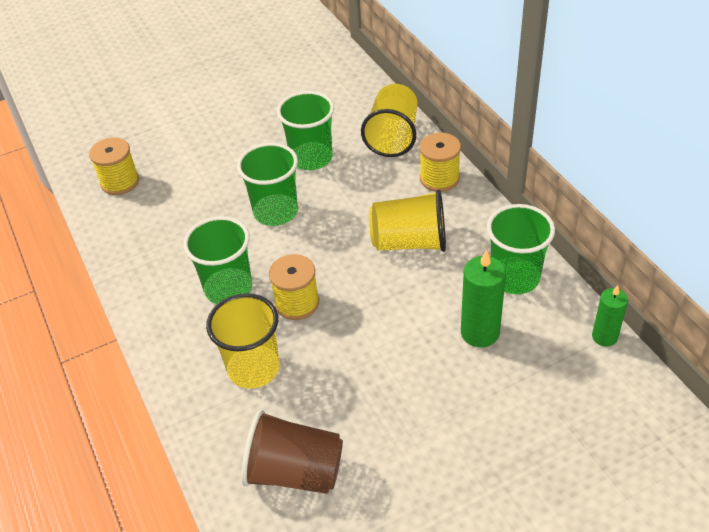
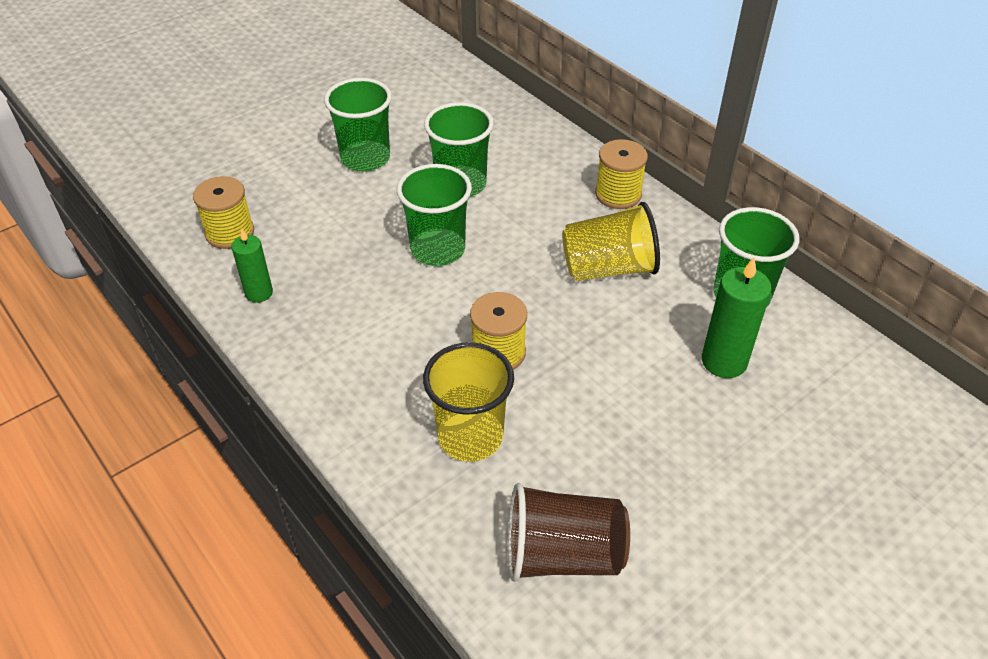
camera: 15 degrees left, 0 degrees up
green cup [183,216,252,304] -> green cup moved to [324,78,392,172]
yellow cup [361,84,417,157] -> none
green candle [592,285,628,347] -> green candle moved to [231,229,273,303]

